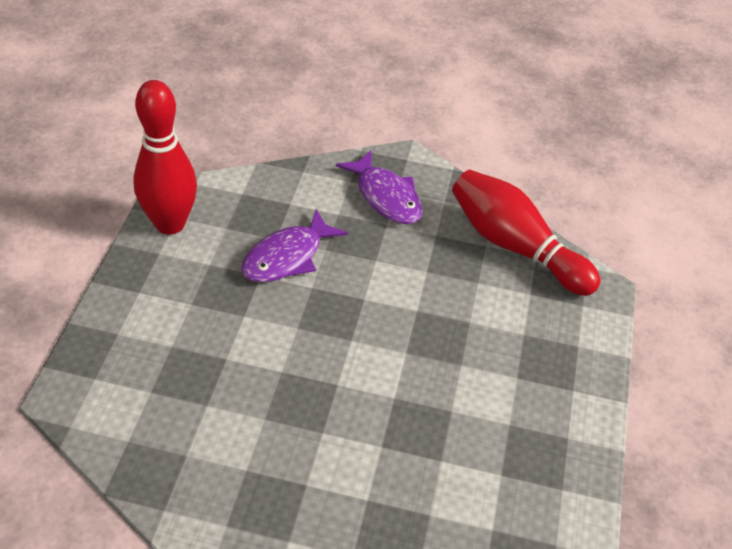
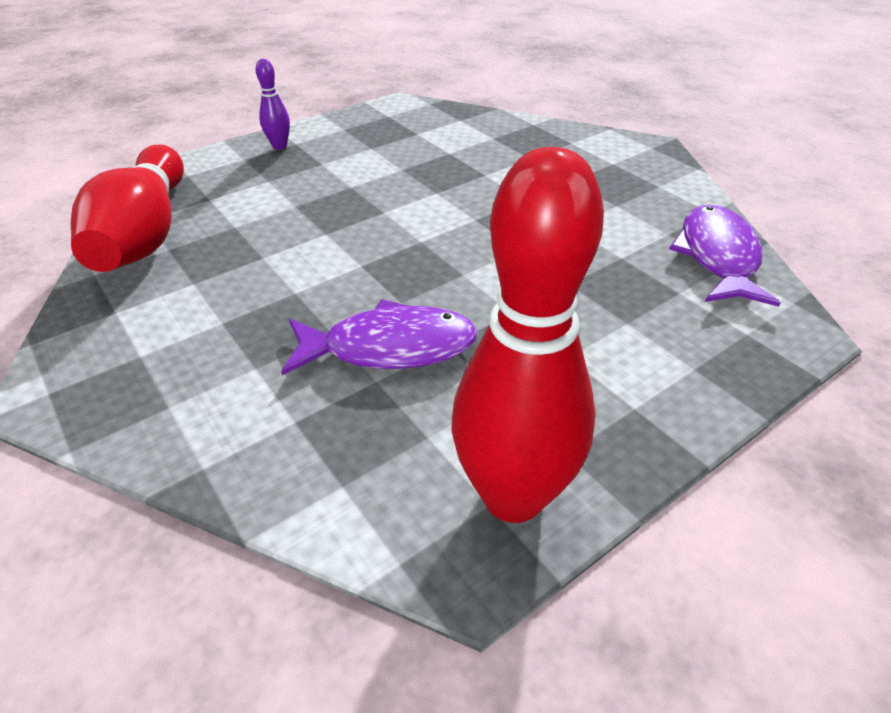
camera: 135 degrees left, 5 degrees down
purple fish [336,150,423,224] -> purple fish moved to [669,205,781,307]
none -> purple bowling pin [256,59,290,150]

